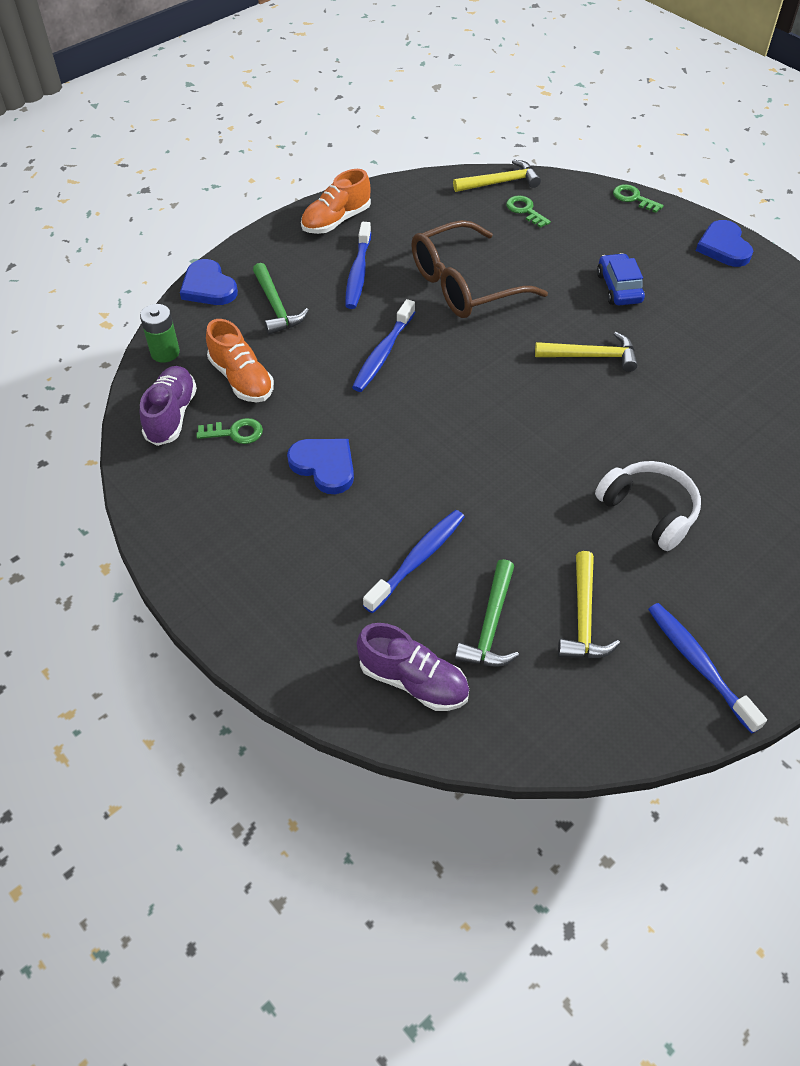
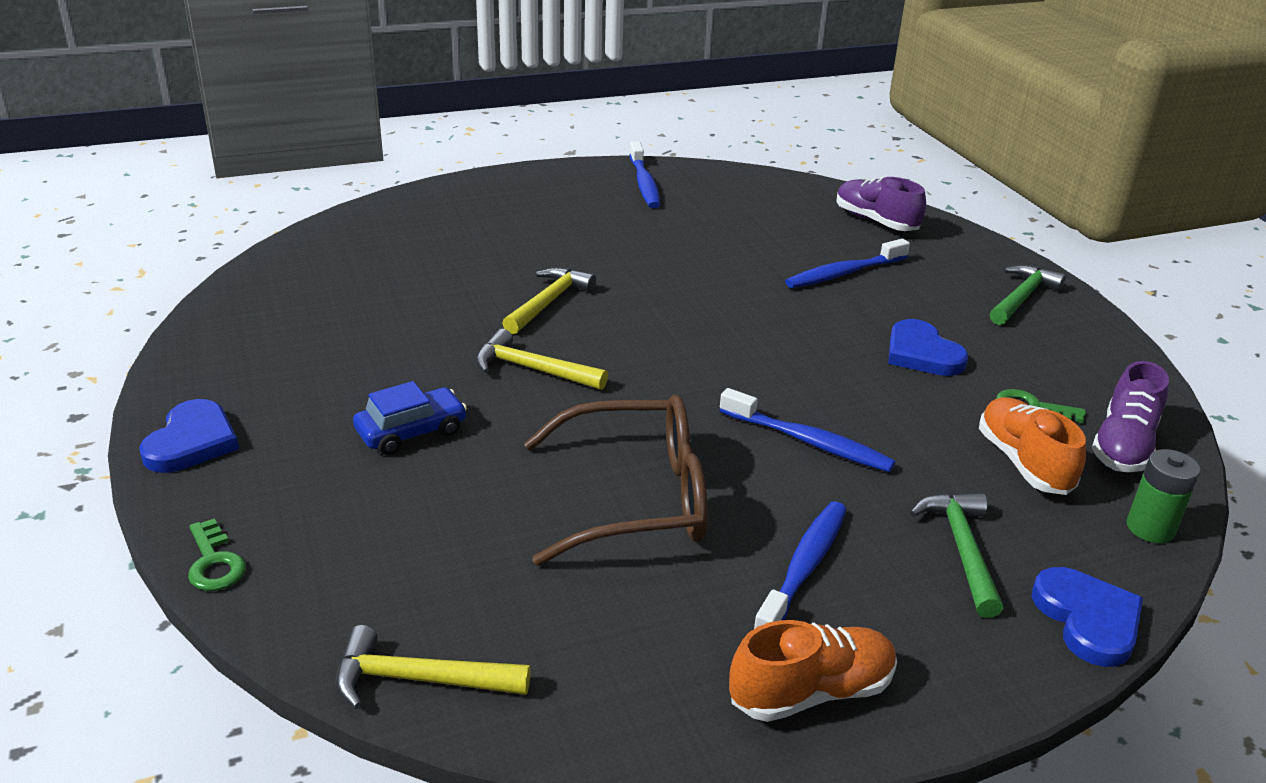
camera: 160 degrees left, 20 degrees down
blue toothbrush [352,299,415,392] -> blue toothbrush turned 75 degrees clockwise [719,388,896,472]
green hammer [455,559,519,667] -> green hammer moved to [990,265,1066,325]
green key [506,196,551,228] -> none
yellow hammer [558,551,620,658] -> yellow hammer moved to [502,267,596,334]
white headphones [595,461,701,551] -> none
blue car [597,253,645,305] -> blue car turned 135 degrees counterclockwise [353,381,467,455]

